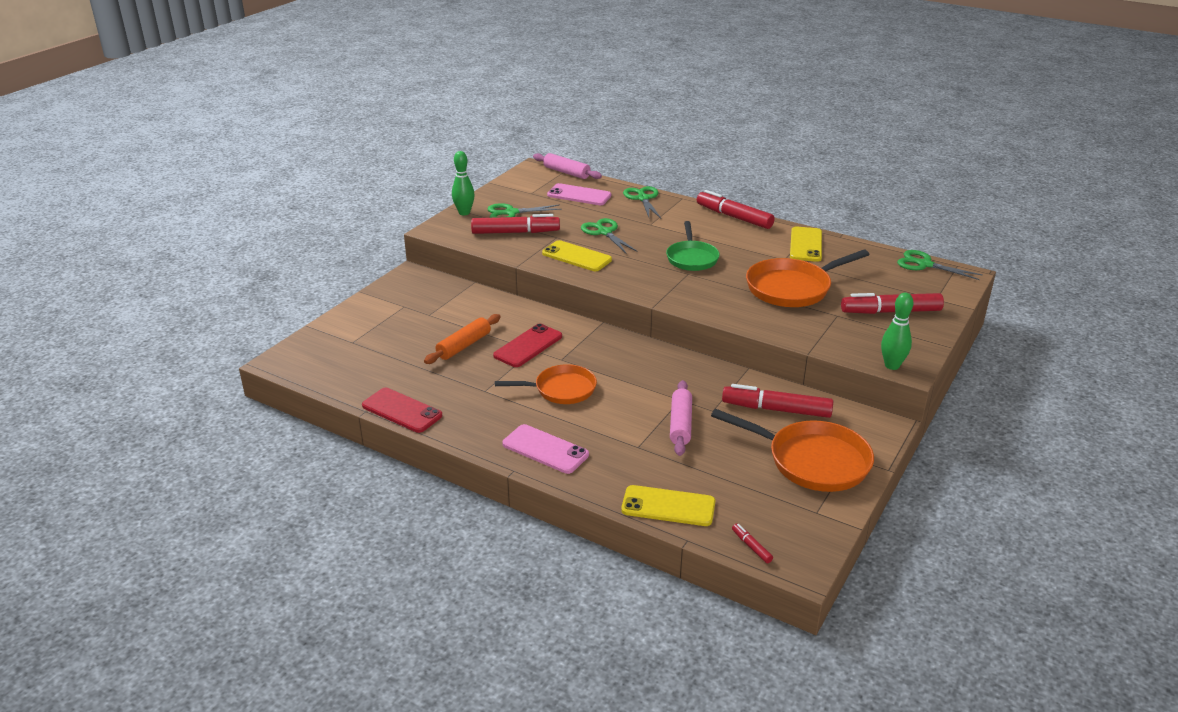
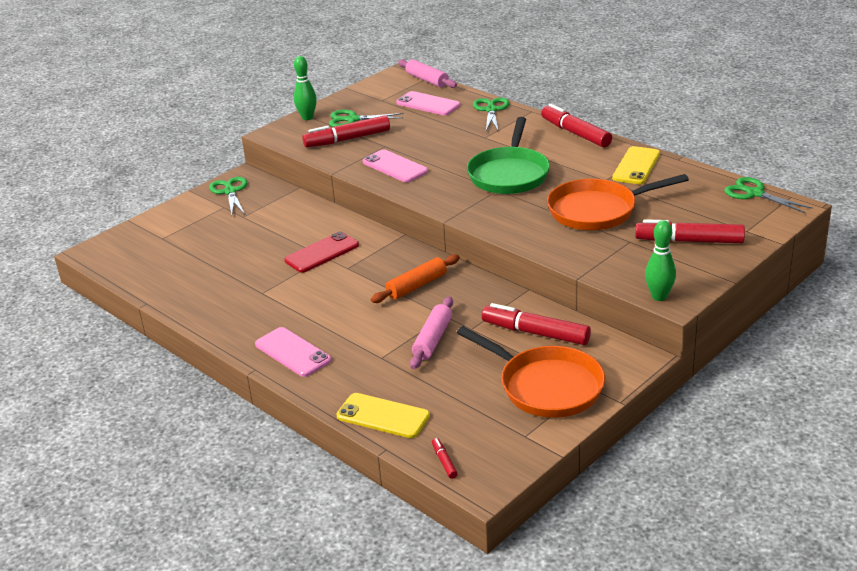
camera: 15 degrees right, 0 degrees up
red phone [362,388,442,433] -> none
orange rolling pin [424,314,501,364] -> orange rolling pin moved to [371,254,460,303]
red marker [471,214,560,234] -> red marker turned 150 degrees clockwise [302,115,390,148]
orange pan [495,364,597,404] -> none
yellow phone [542,240,612,271] -> pink phone [363,149,428,183]
green scissors [581,218,637,253] -> green scissors moved to [209,177,247,215]
green pan [666,221,720,271] -> green pan [467,117,550,194], size x1.51

